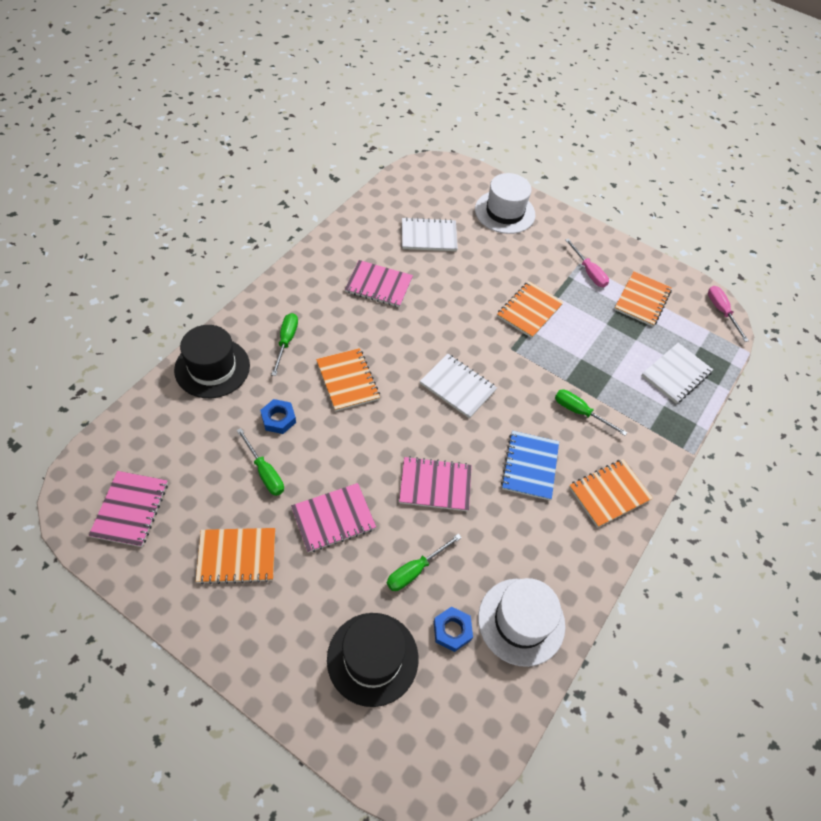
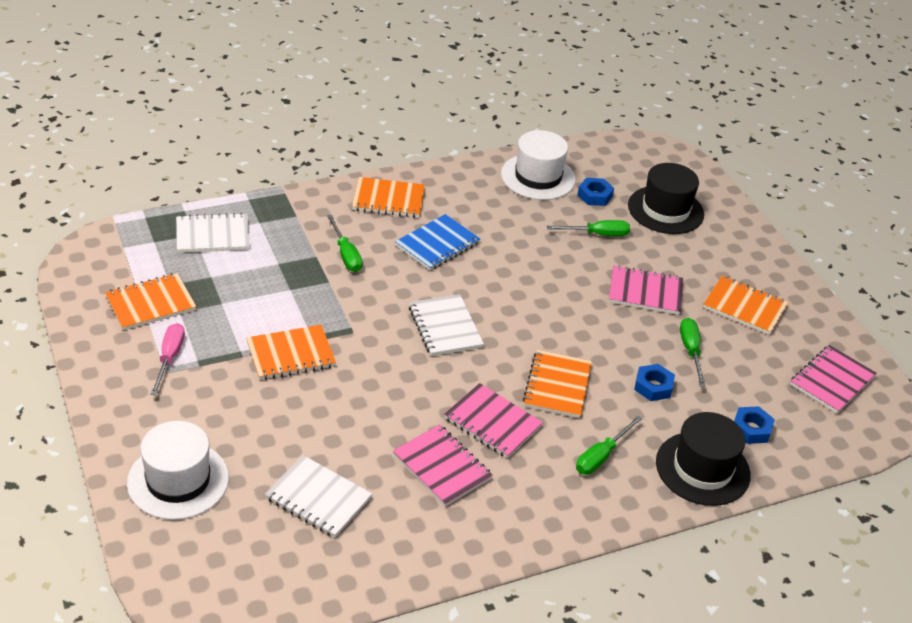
camera: 145 degrees left, 15 degrees down
pink notebook [399,456,472,511] -> pink notebook moved to [444,383,543,458]
pink screwdriver [708,286,749,342] -> none
none -> blue nut [734,406,775,444]

